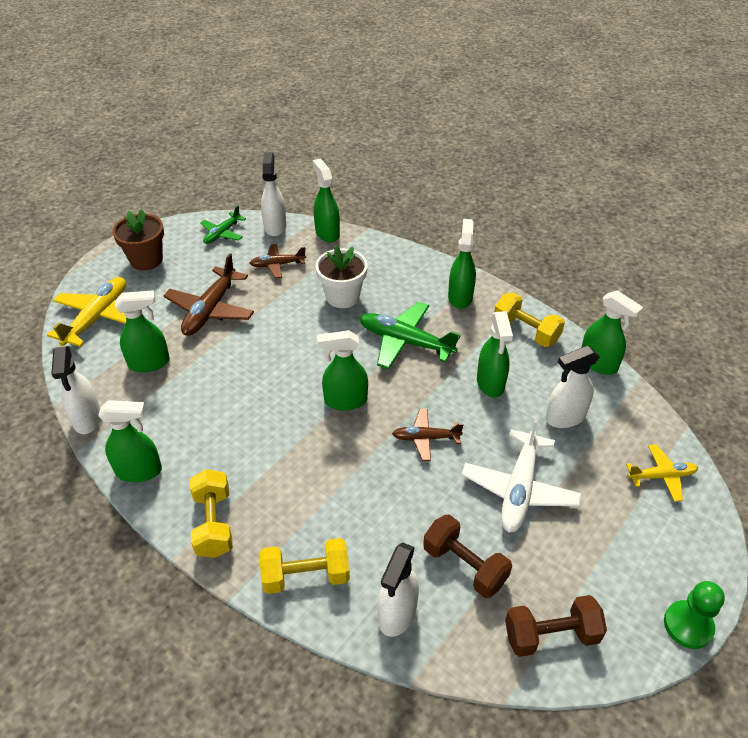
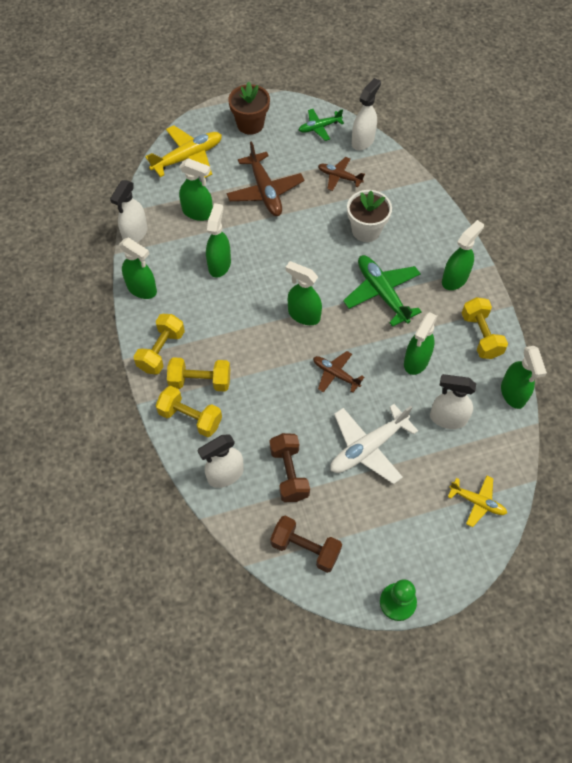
camera: 35 degrees right, 15 degrees up
brown plane [164,253,254,336] -> brown plane turned 75 degrees counterclockwise [226,141,304,216]
green spray bottle [313,159,340,243] -> green spray bottle moved to [206,203,231,278]
none -> yellow dumbbell [167,357,230,392]

